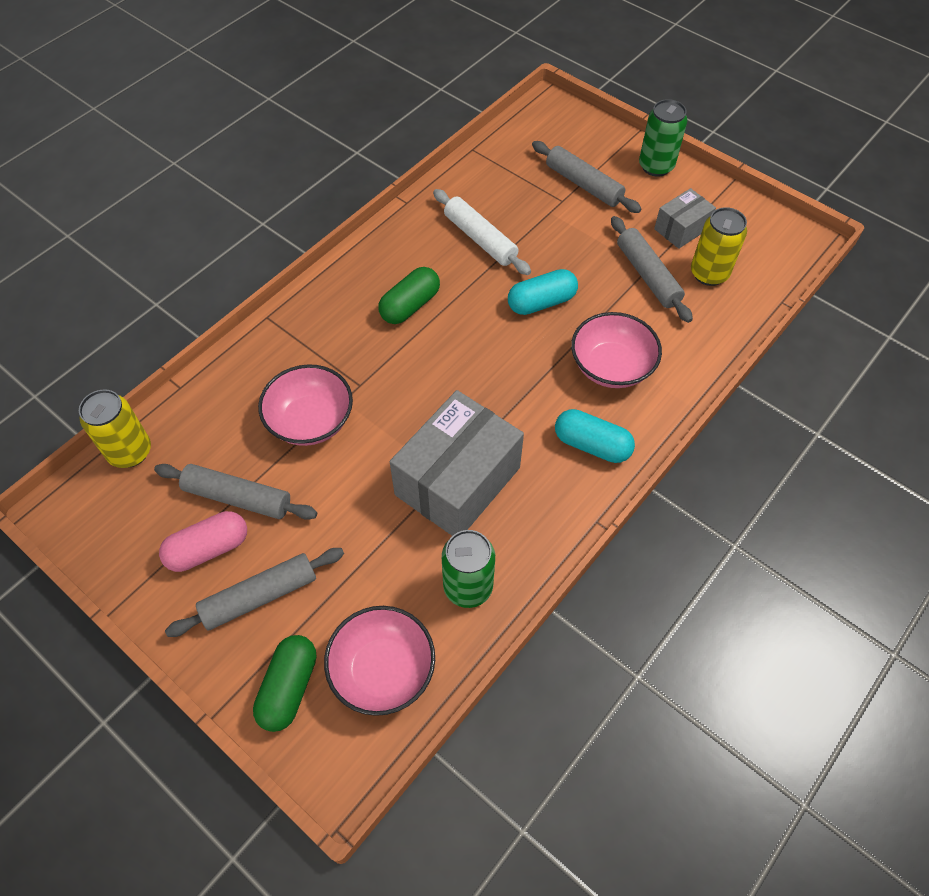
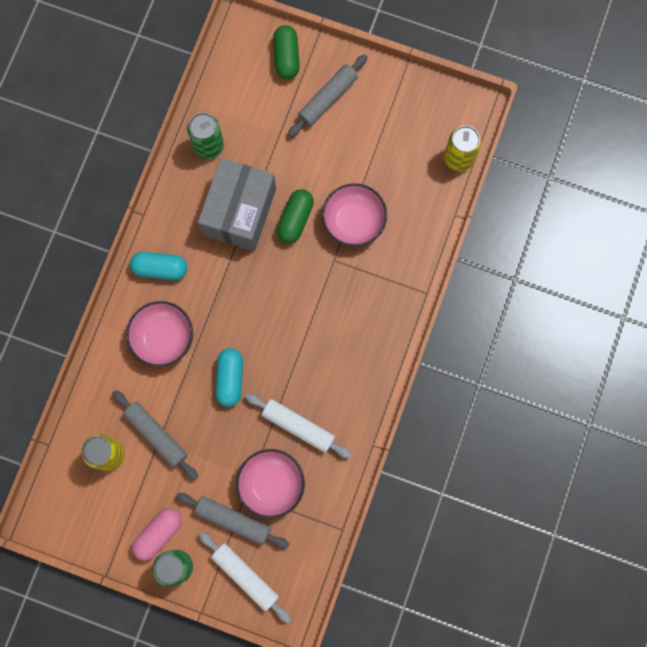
camera: 160 degrees right, 20 degrees up
grey rolling pin [154,464,317,520] -> none
pink capsule [159,511,247,572] -> pink capsule moved to [132,508,182,561]
pink bowl [324,606,435,716] -> pink bowl moved to [236,449,305,518]
green capsule [378,267,440,324] -> green capsule moved to [277,189,314,243]
turquoise capsule [508,269,578,315] -> turquoise capsule turned 45 degrees counterclockwise [216,348,243,407]
grey box [654,188,716,249] -> none
none -> white rolling pin [199,532,291,623]

